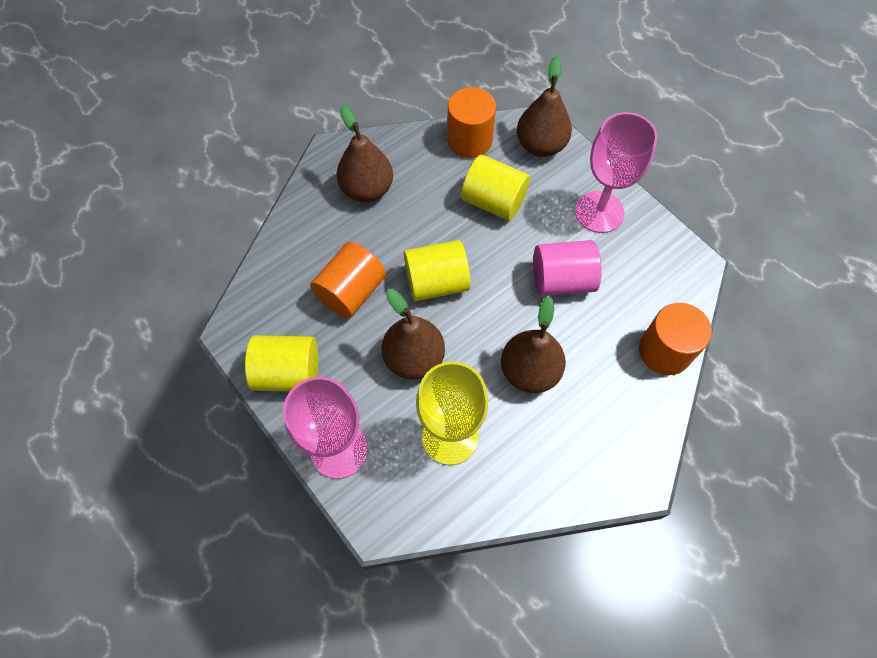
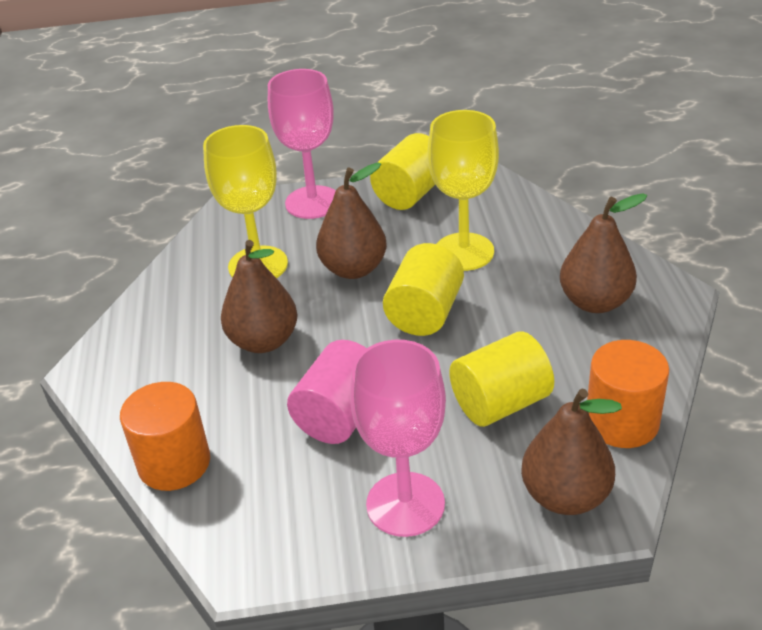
camera: 125 degrees right, 25 degrees down
orange cylinder [310,242,386,318] -> yellow goblet [428,110,499,271]

